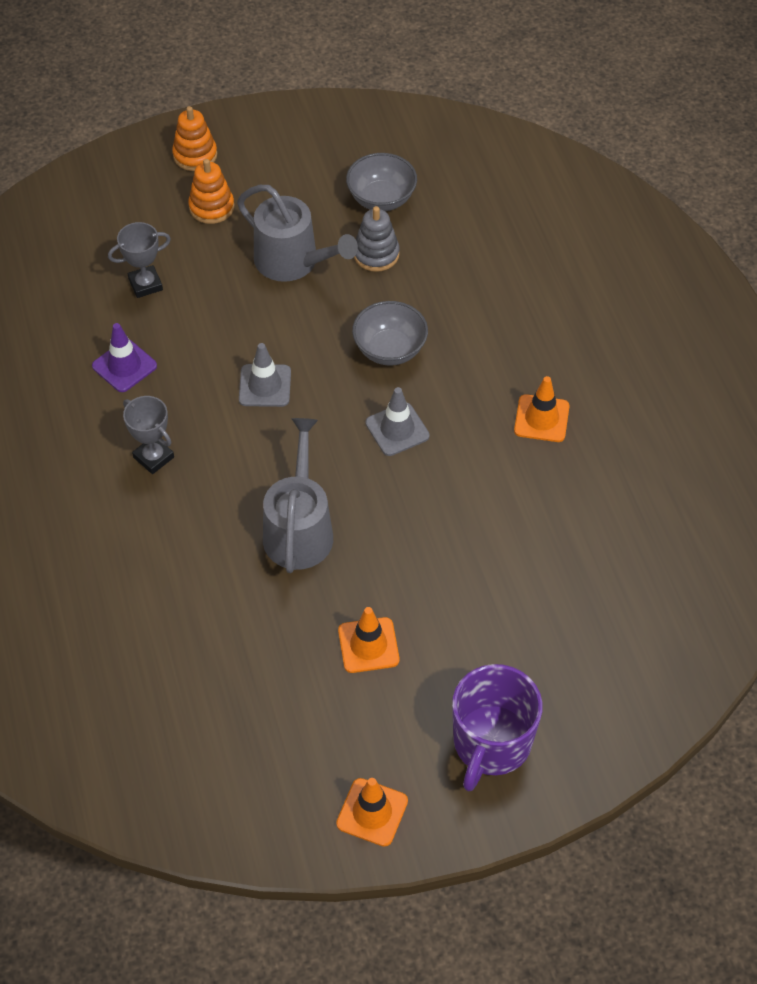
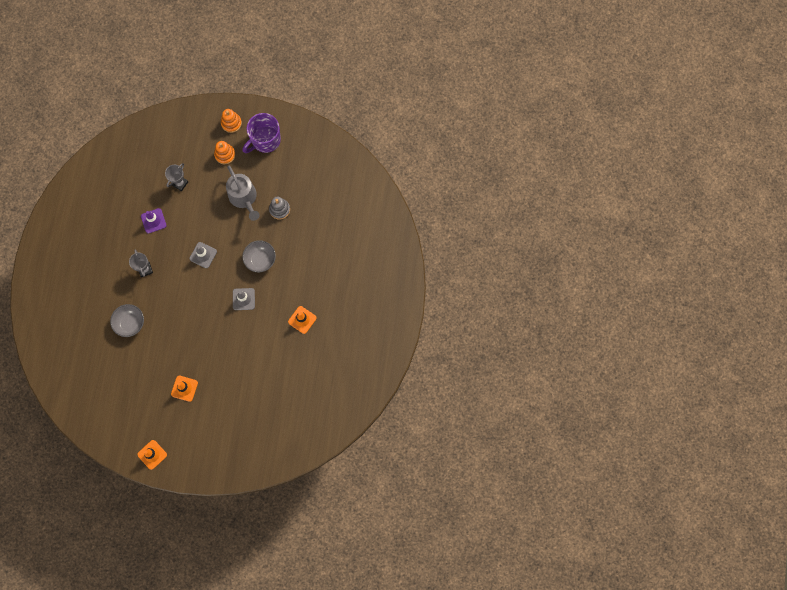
camera: 25 degrees right, 20 degrees up
grey trophy [108,222,171,298] -> grey trophy turned 60 degrees counterclockwise [165,163,188,191]
grey watering can [263,418,333,573] -> none
grey bowl [346,153,417,211] -> grey bowl moved to [110,304,144,337]
purple mug [452,664,543,791] -> purple mug moved to [243,113,281,153]

